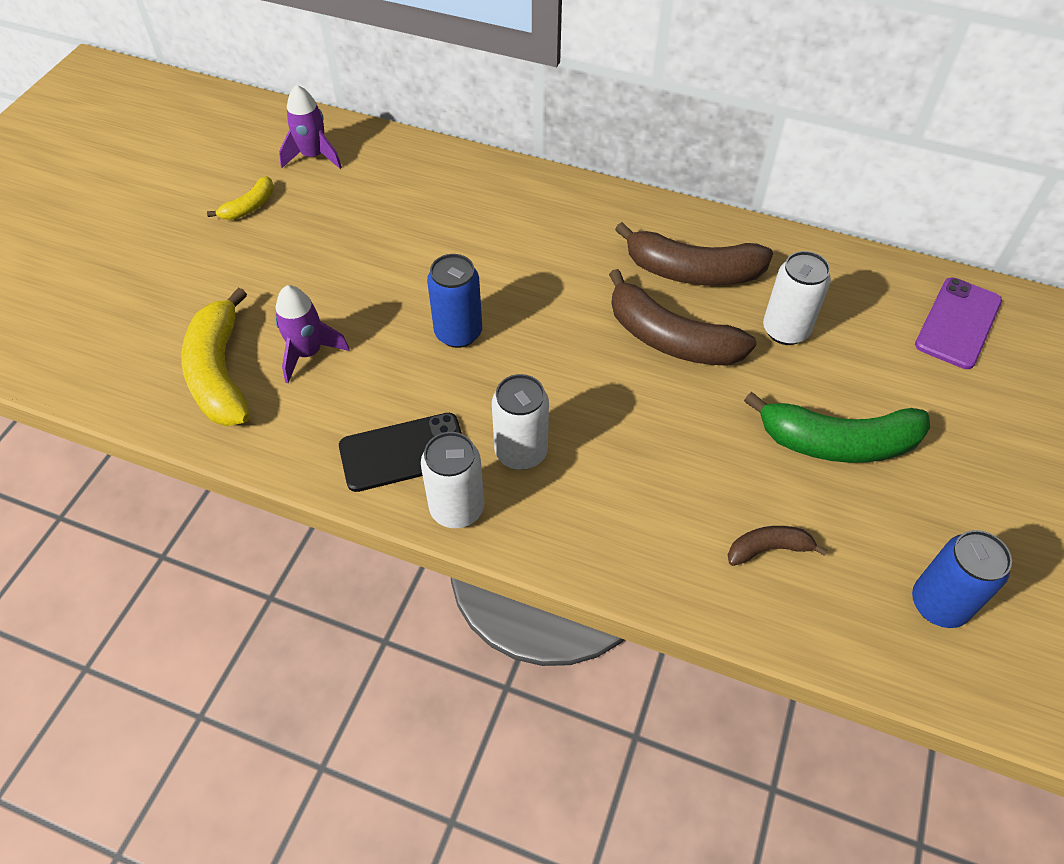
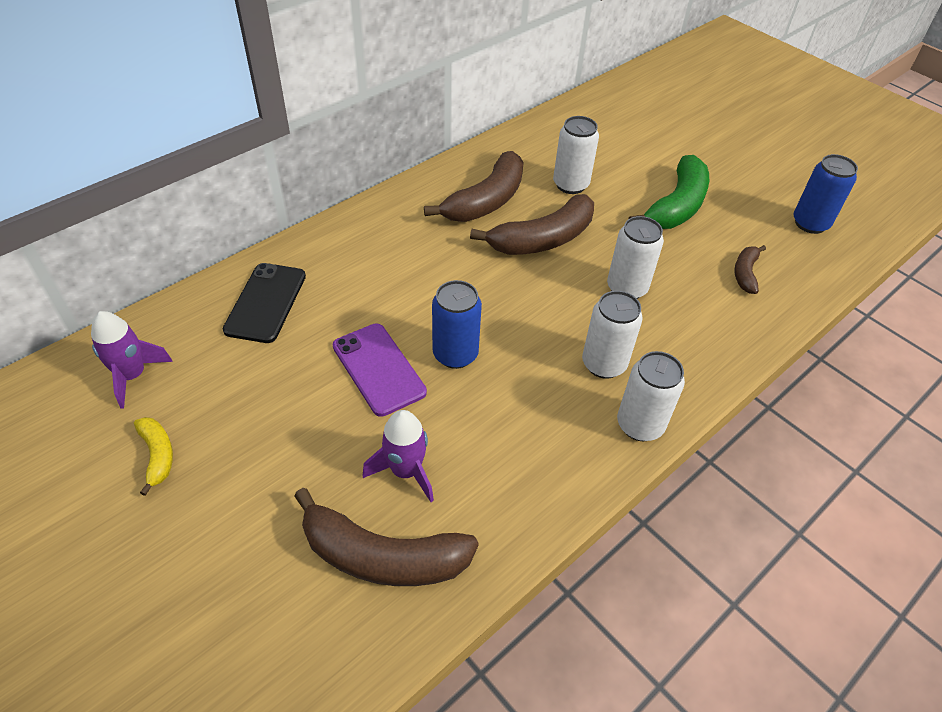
camera: 65 degrees left, 5 degrees down
yellow banana [182,287,250,426] -> brown banana [294,488,479,586]
black phone [339,413,462,492] -> black phone moved to [223,263,306,343]
purple phone [915,278,1002,369] -> purple phone moved to [333,323,427,417]
none -> white can [607,216,664,299]

